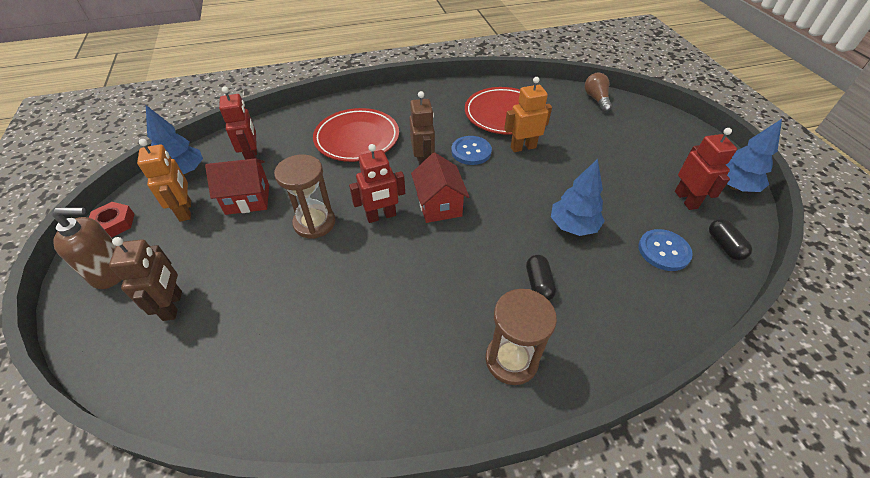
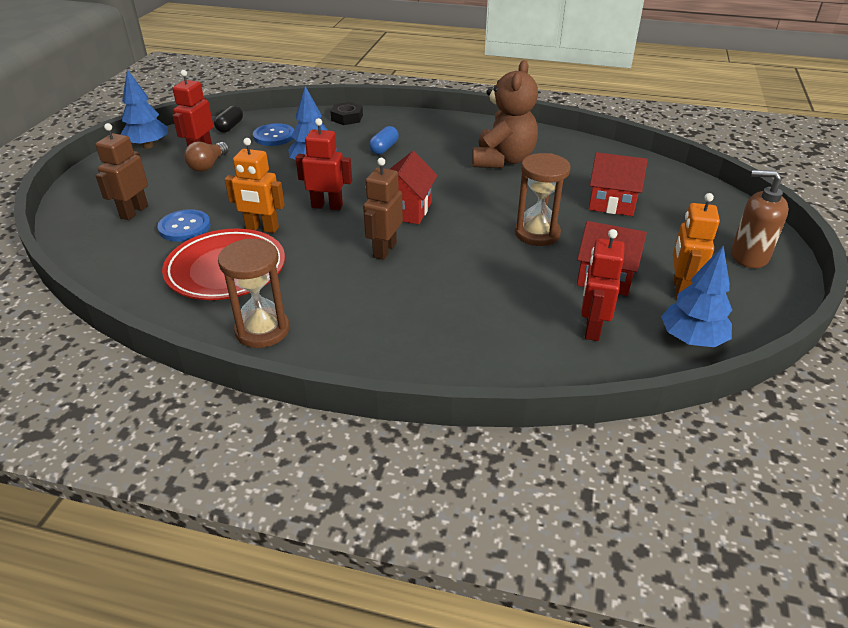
camera: 150 degrees left, 10 degrees down
red nut [89,202,135,238] -> none
brown robot [109,237,182,321] -> brown robot moved to [96,123,148,220]
red plate [313,108,399,162] -> none
red robot [349,144,405,223] -> red robot moved to [296,118,352,210]
blue button [451,136,492,165] -> blue button moved to [157,209,211,242]
brown hourglass [486,289,557,385] -> brown hourglass moved to [218,239,289,348]
black capsule [526,255,556,301] -> blue capsule [369,126,399,154]
brown light bulb [585,73,612,112] -> brown light bulb moved to [184,142,229,172]
none -> black nut [330,102,363,125]
none -> brown teddy bear [472,60,538,168]
none -> red house [589,152,648,216]

